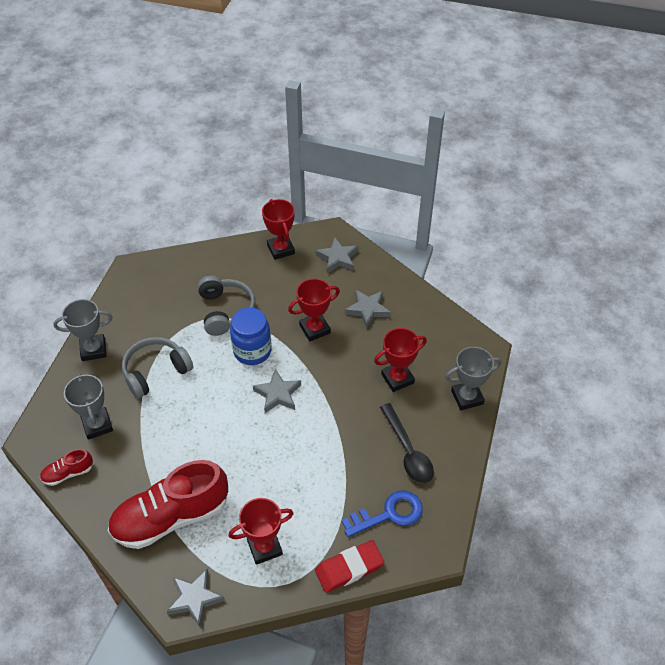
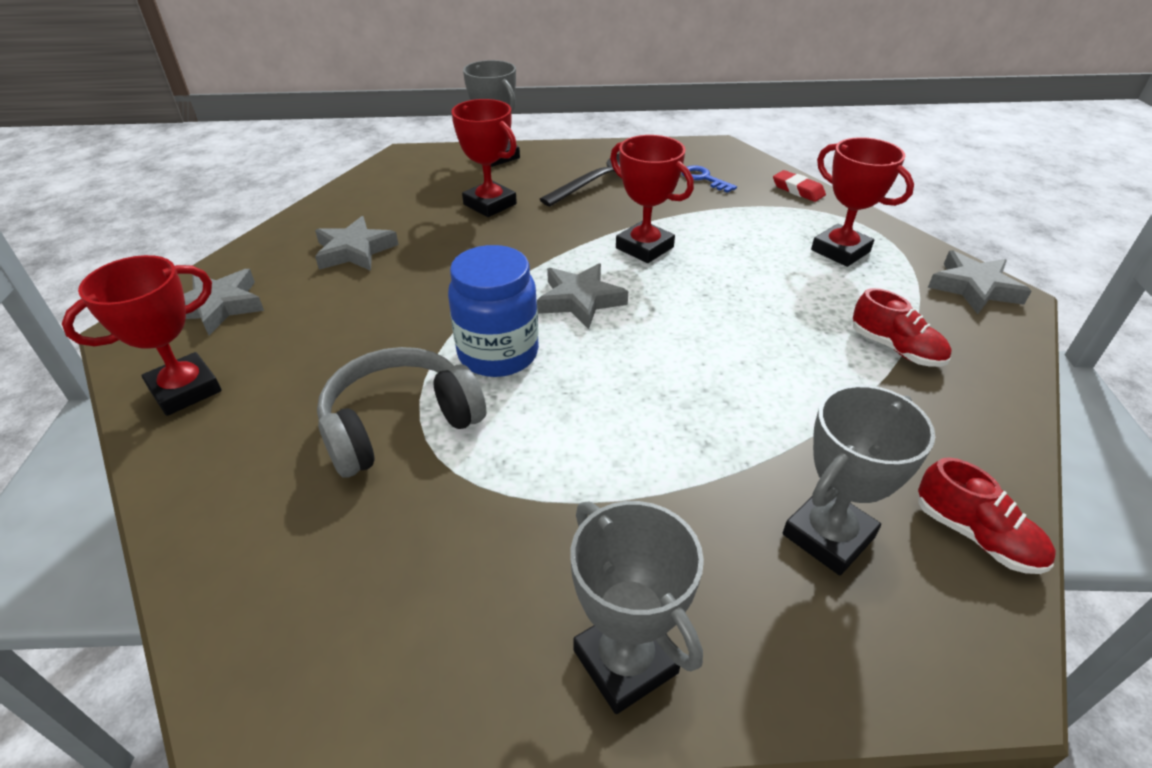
camera: 110 degrees left, 10 degrees down
red shoe [108,460,228,549] -> red shoe [853,288,952,367], size x0.45
grey headphones [122,337,193,399] -> none
red trophy [288,278,340,342] -> red trophy moved to [610,135,694,263]
red eraser [315,540,384,593] -> red eraser [773,170,826,202], size x0.61
blue key [342,490,423,537] -> blue key [681,165,737,193], size x0.57

